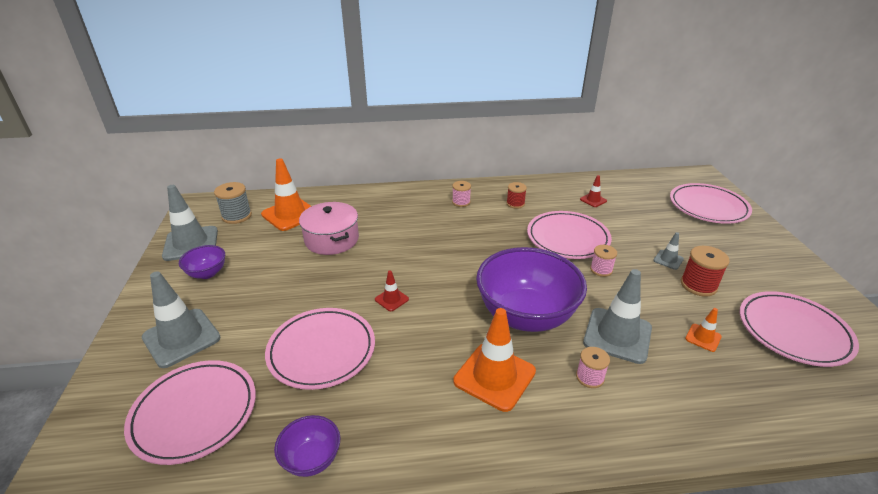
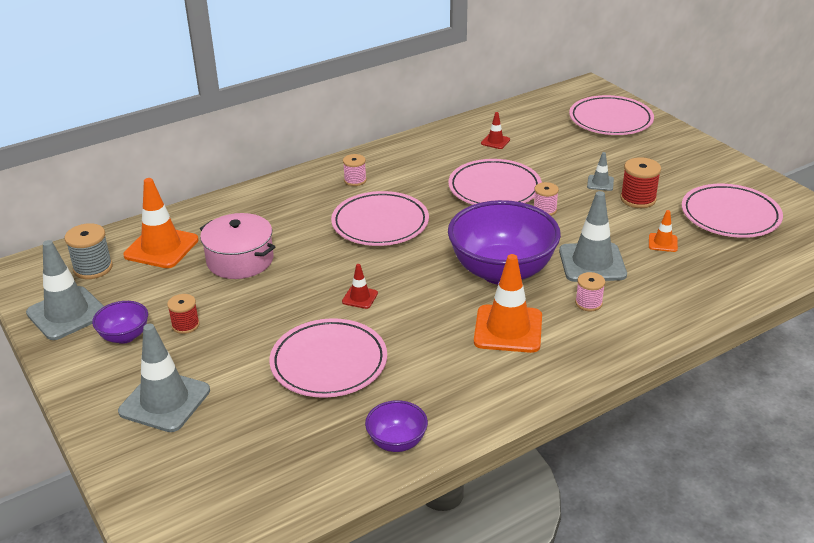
camera: 25 degrees left, 0 degrees up
pink plate [124,360,256,465] -> pink plate moved to [331,191,429,246]
red spool [506,182,527,209] -> red spool moved to [167,294,200,334]

